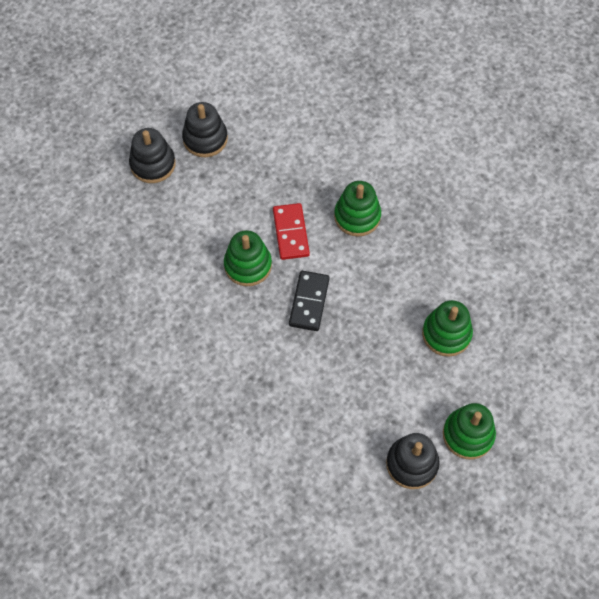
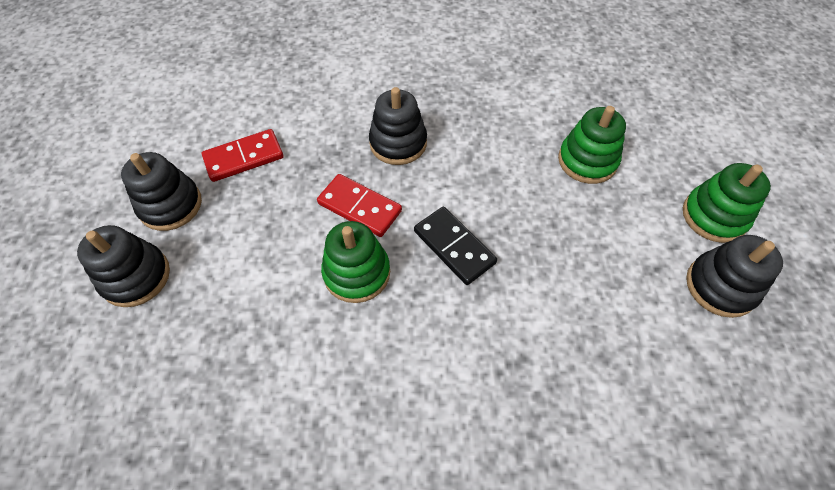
camera: 50 degrees left, 5 degrees down
green stacking toy [334,181,381,237] -> black stacking toy [369,87,427,165]
none -> red domino [202,129,283,182]

